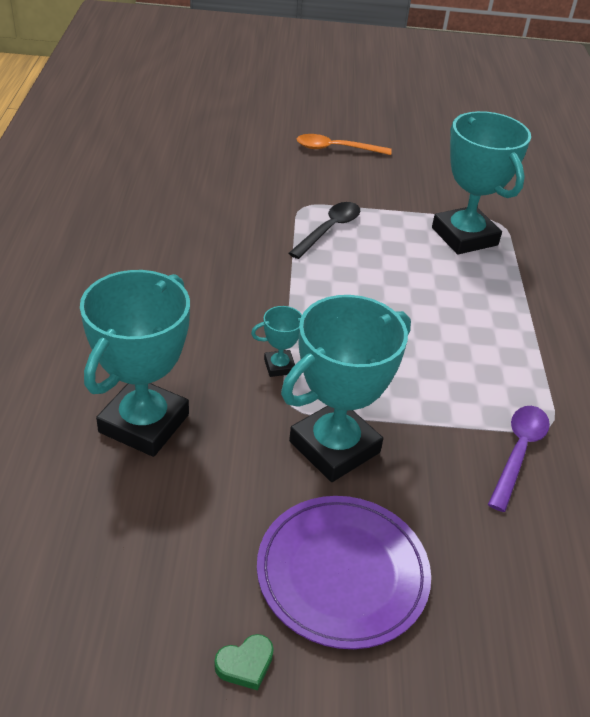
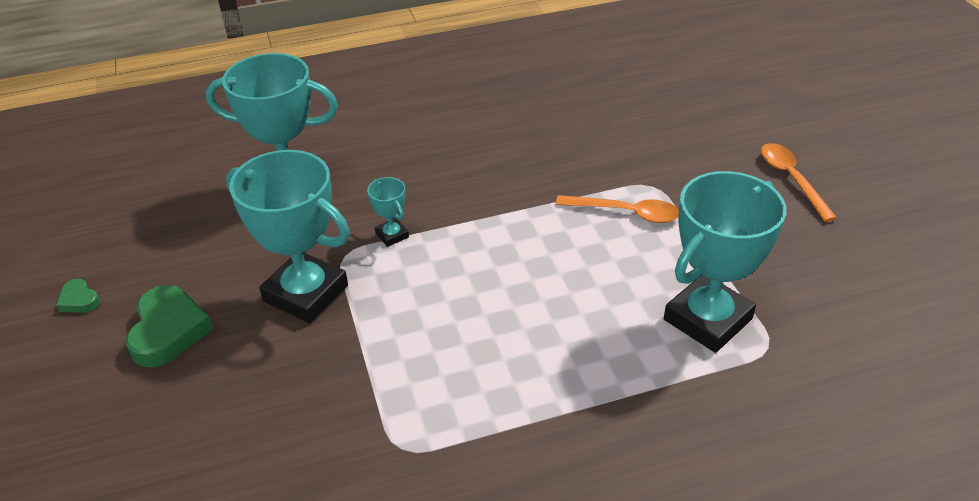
camera: 75 degrees right, 0 degrees up
purple plate [257,496,431,649] -> green heart [126,285,213,368]
black spoon [289,202,360,259] -> orange spoon [556,195,679,223]
purple spoon [488,406,550,512] -> none

